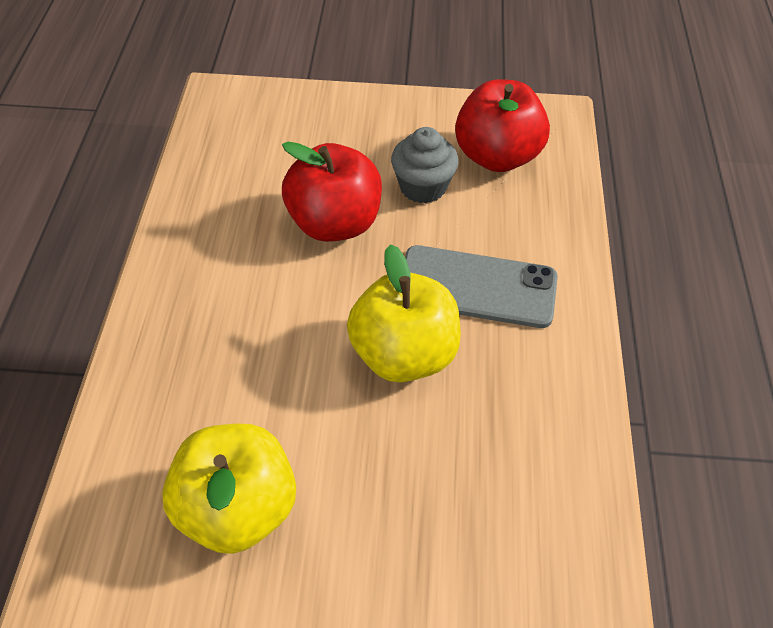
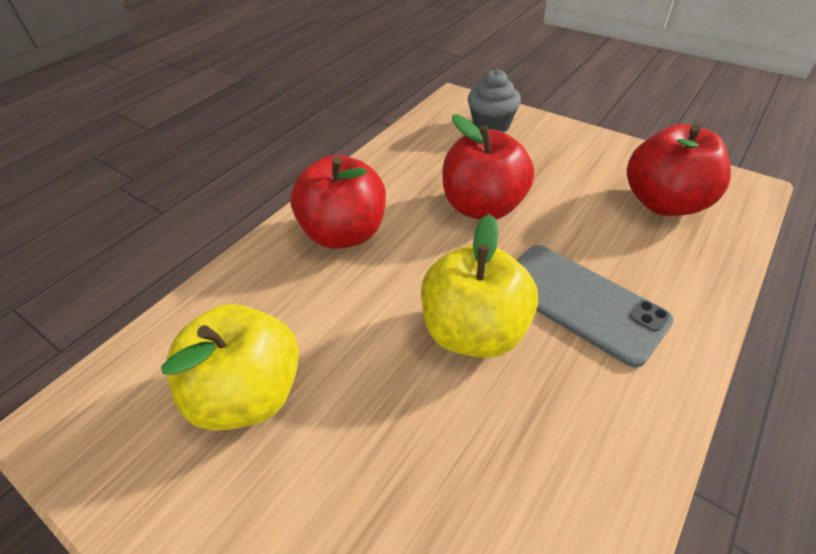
camera: 35 degrees right, 5 degrees down
grey cupcake [391,127,459,203] -> grey cupcake moved to [468,69,521,132]
none -> red apple [290,155,386,249]

